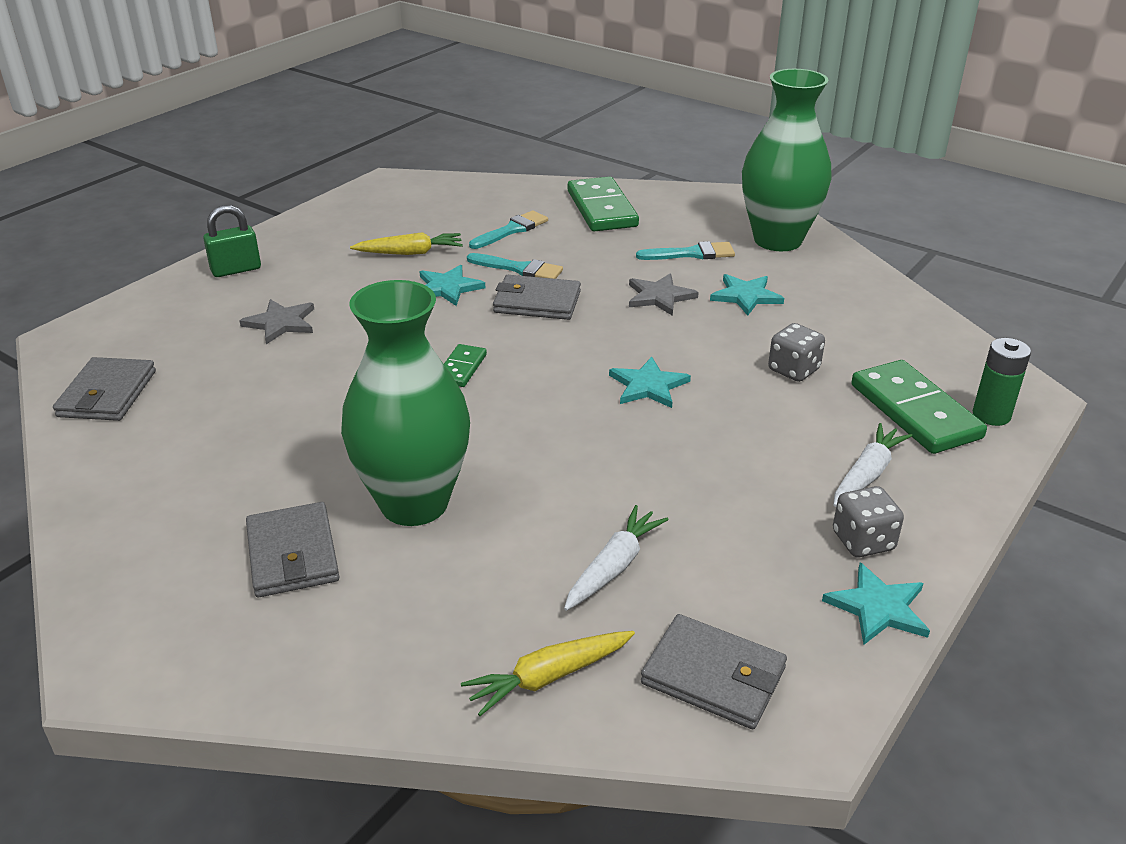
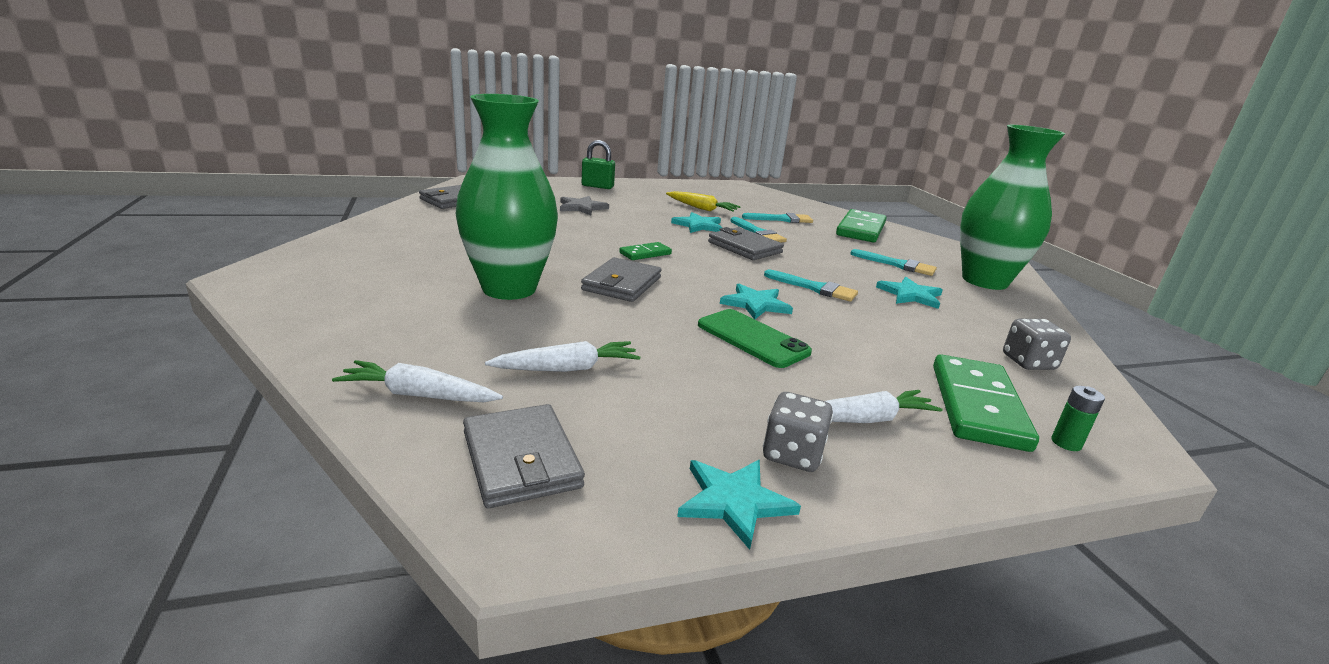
camera: 35 degrees right, 10 degrees down
grey wallet [246,502,339,597] -> grey wallet moved to [581,257,661,302]
yellow carrot [461,631,635,716] -> white carrot [332,360,503,402]
grey star [629,273,699,316] -> none
grey dice [768,323,825,382] -> grey dice moved to [1003,319,1071,370]
green battery [973,338,1031,426] -> green battery [1052,386,1105,451], size x0.64
none -> green phone [698,309,812,368]
none -> turquoise brush [764,270,858,302]

